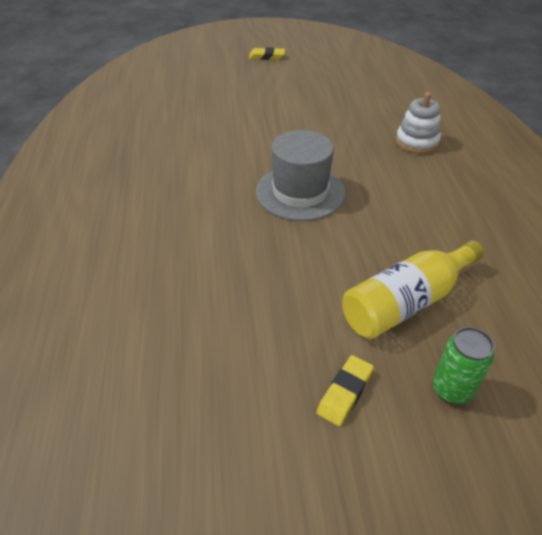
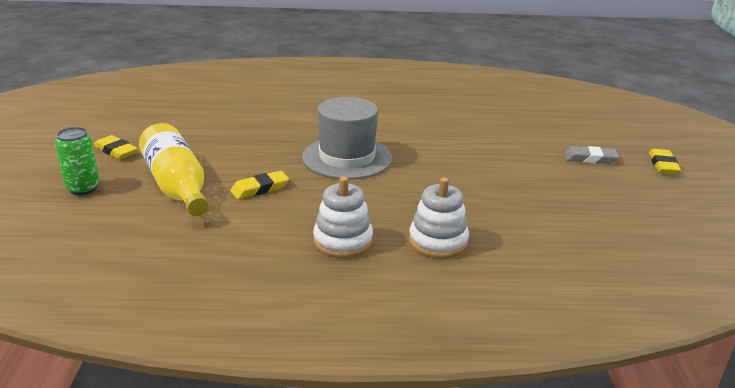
camera: 95 degrees right, 15 degrees down
none -> yellow eraser [230,171,289,199]
none -> white stacking toy [313,176,373,258]
none -> grey eraser [564,146,619,164]

